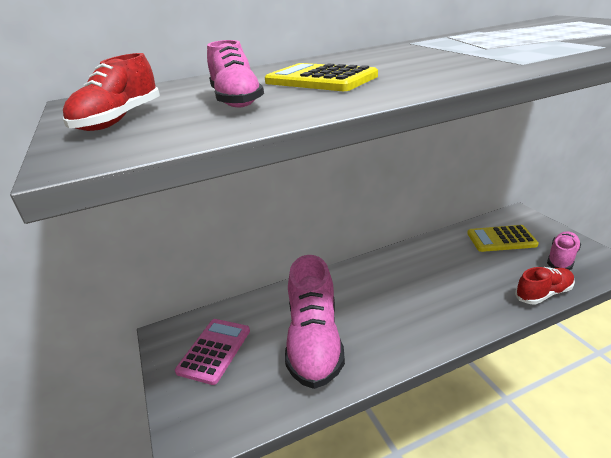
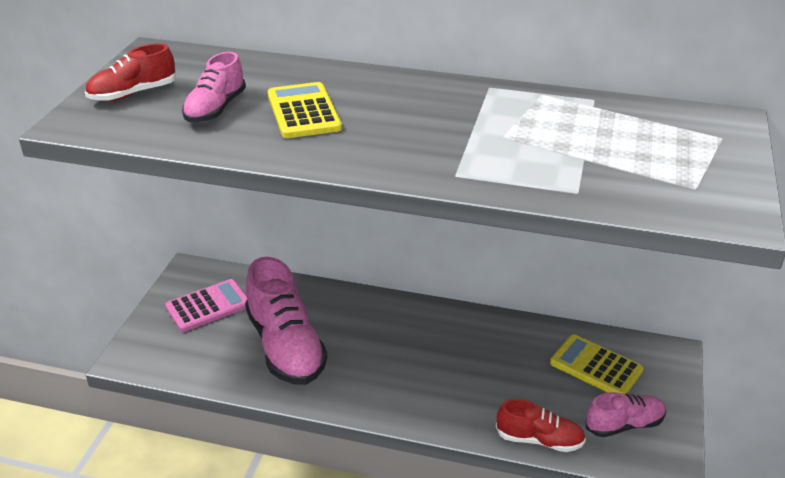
camera: 35 degrees right, 5 degrees up
pink shoe [285,255,345,389] -> pink shoe turned 60 degrees counterclockwise [245,257,327,385]

